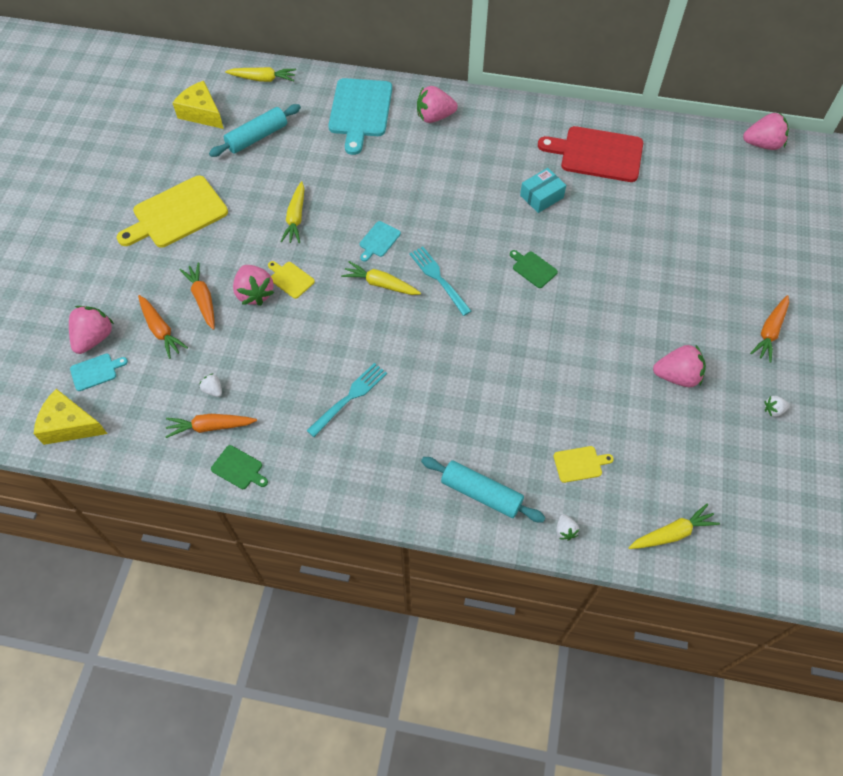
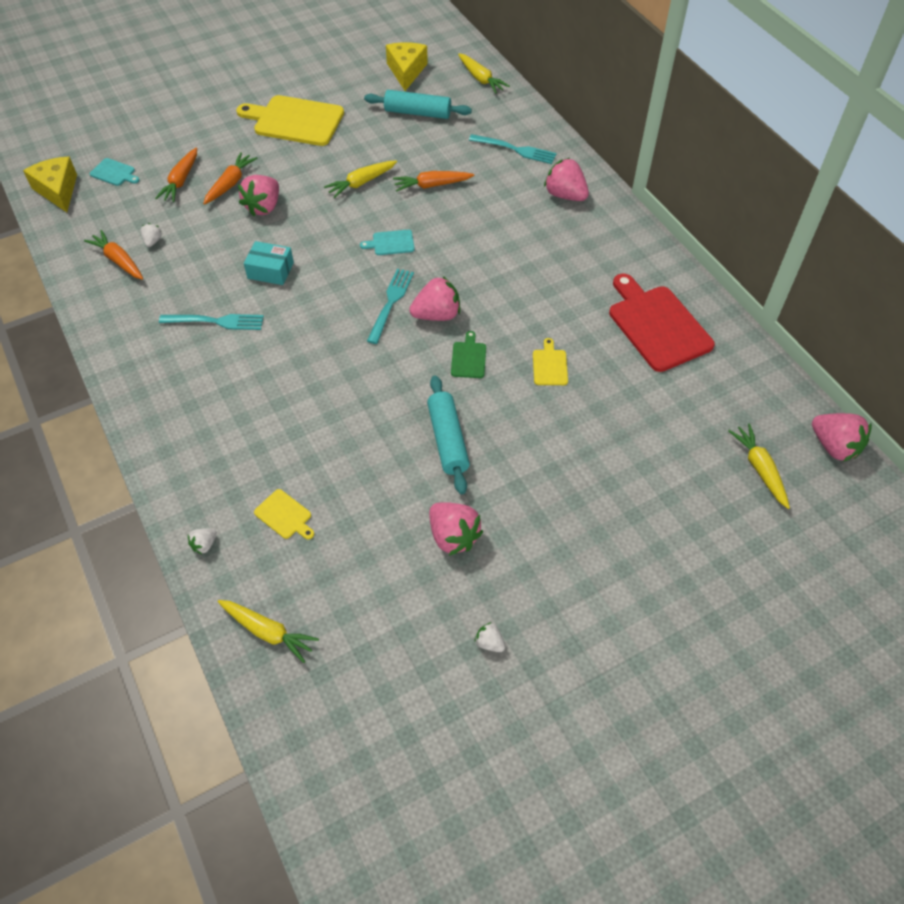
camera: 50 degrees right, 5 degrees down
pink strawberry [69,306,114,354] -> pink strawberry moved to [409,276,460,321]
green cutting board [211,445,268,489] -> none
yellow cutting board [268,261,315,299] -> yellow cutting board moved to [533,338,568,385]
turquoise cutting board [328,78,392,155] -> turquoise fork [469,134,556,164]
yellow carrot [341,261,421,295] -> yellow carrot moved to [728,424,790,509]
turquoise rolling pin [421,457,546,522] -> turquoise rolling pin moved to [427,376,470,494]
turquoise box [520,168,566,213] -> turquoise box moved to [244,241,294,285]
orange carrot [750,295,789,363] -> orange carrot moved to [393,171,474,192]

